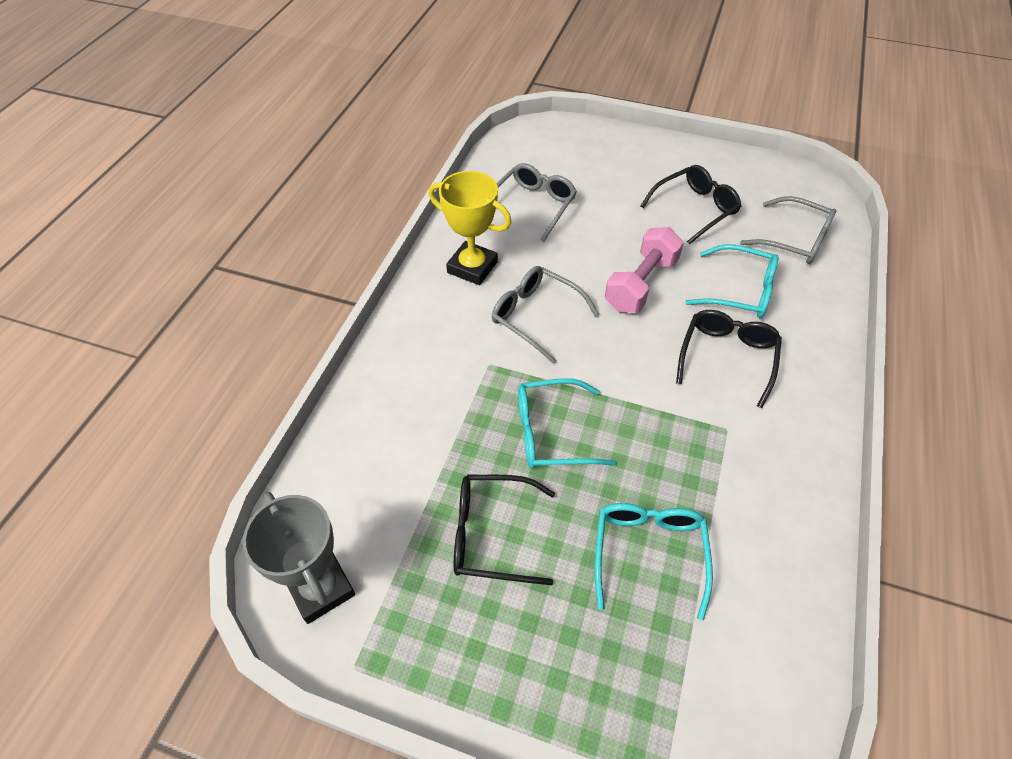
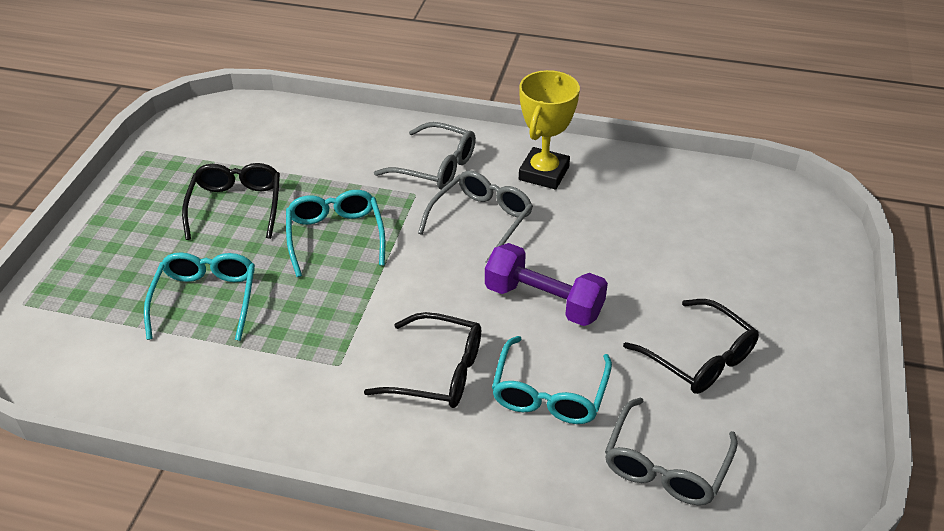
camera: 85 degrees right, 10 degrees down
grey trophy [243,492,355,624] -> none
grey glasses [497,163,577,242] -> grey glasses moved to [374,122,476,190]
turquoise glasses [595,503,713,620] -> turquoise glasses turned 90 degrees counterclockwise [144,252,255,341]
pink dumbbell [605,227,684,313] -> purple dumbbell [485,243,608,326]

